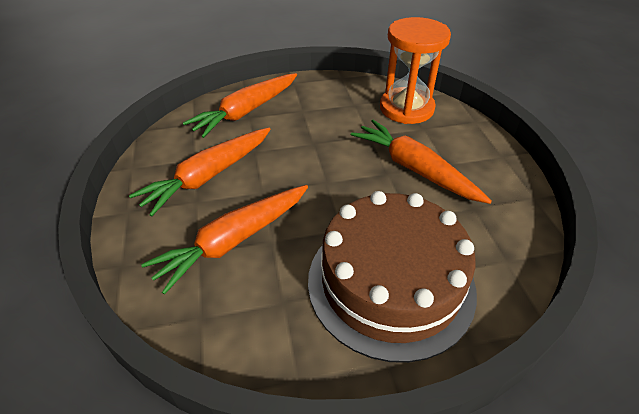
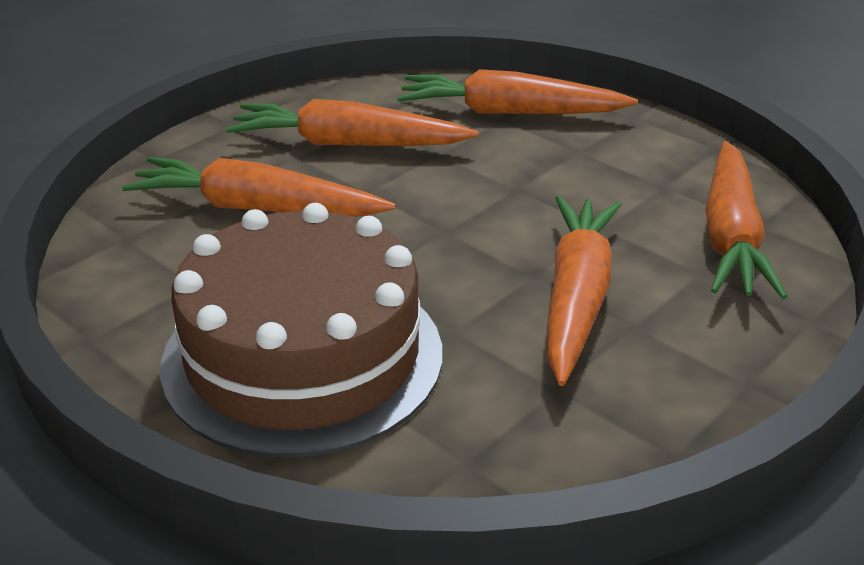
camera: 55 degrees right, 10 degrees down
orange hourglass [380,17,451,124] -> orange carrot [705,141,788,299]

